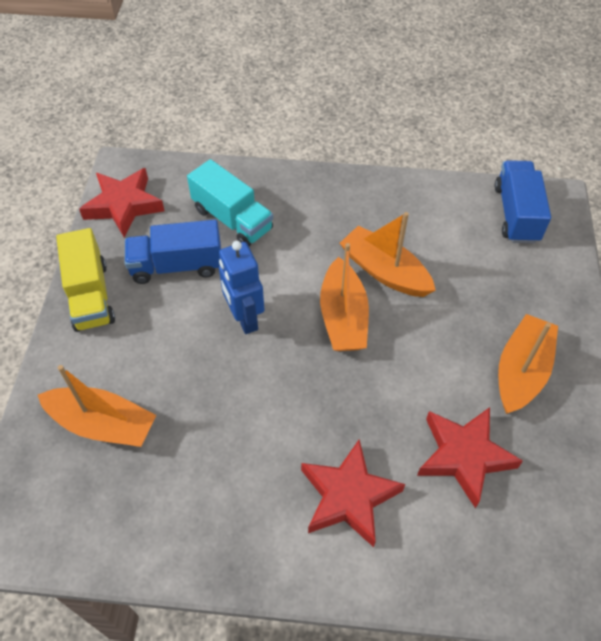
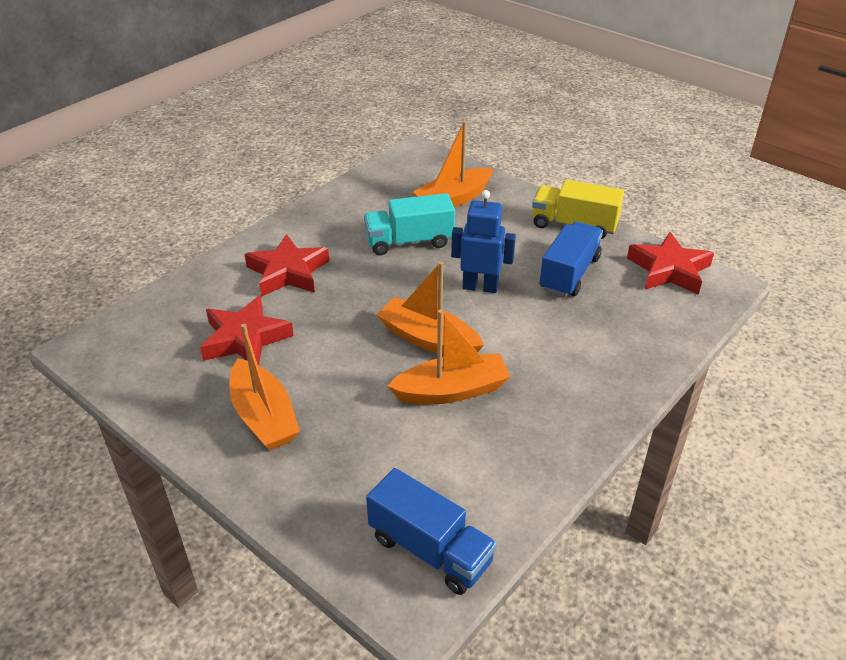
camera: 125 degrees right, 15 degrees down
turquoise truck [187,159,273,246] -> turquoise truck moved to [364,193,455,255]

